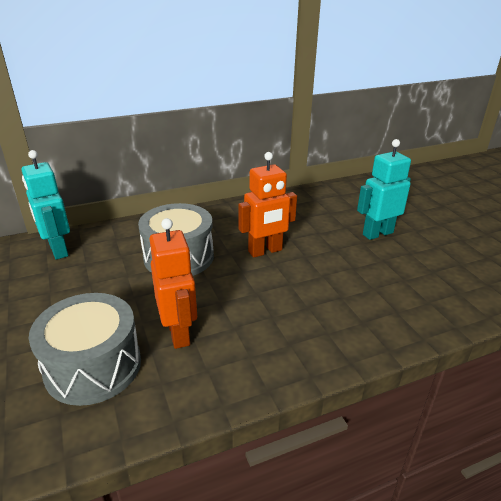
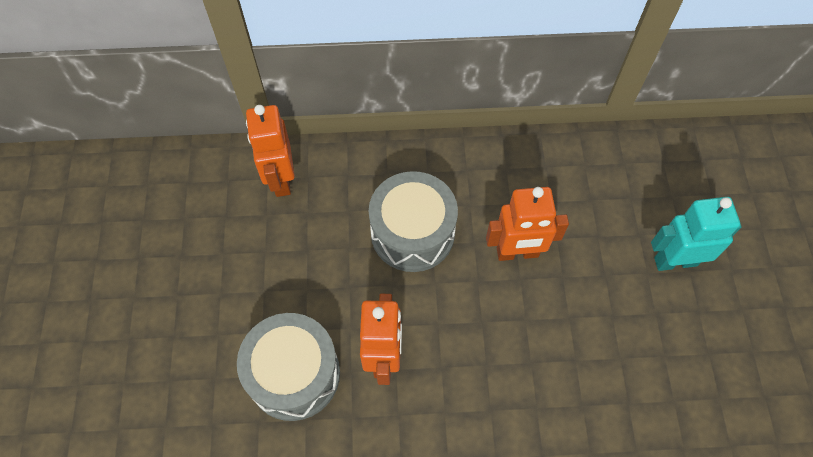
camera: 20 degrees right, 30 degrees up
turquoise robot [21,150,70,260] -> orange robot [246,105,295,197]

